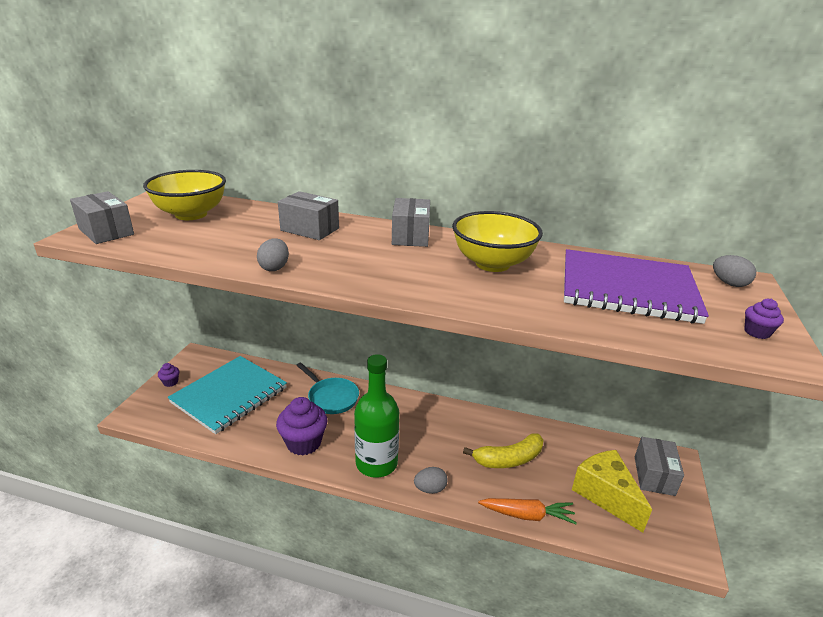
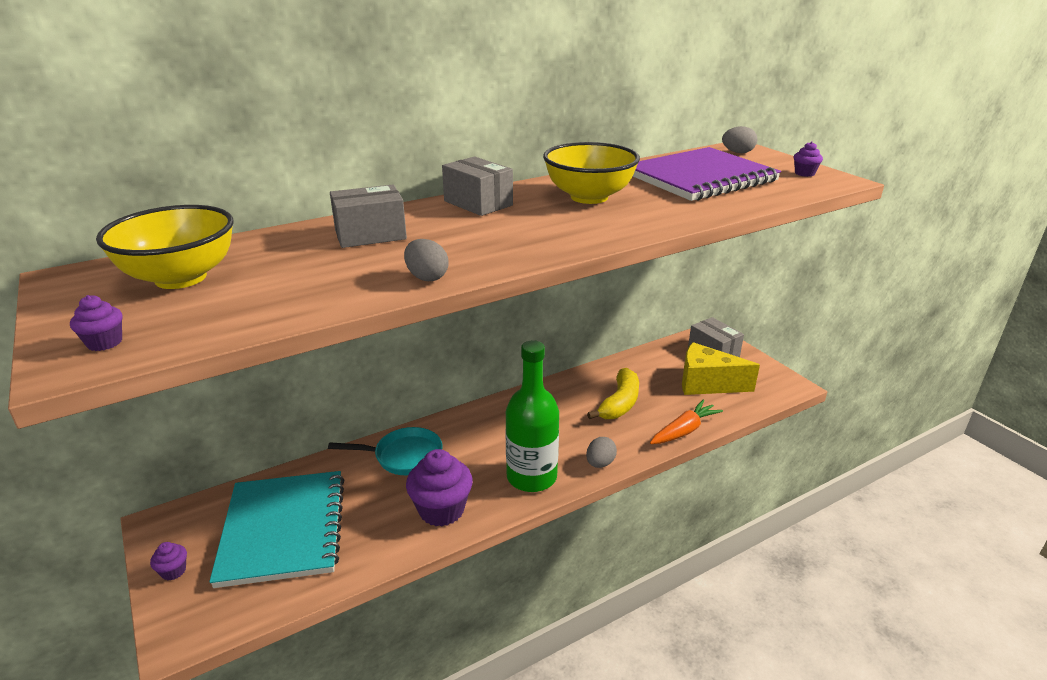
camera: 45 degrees left, 0 degrees up
grey box [70,191,134,244] -> purple cupcake [70,295,123,351]

